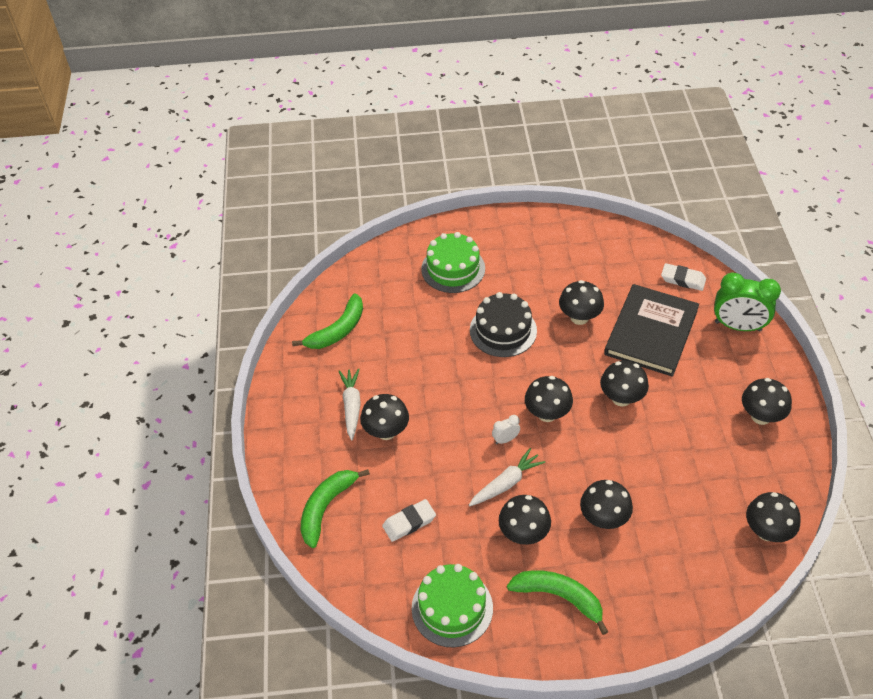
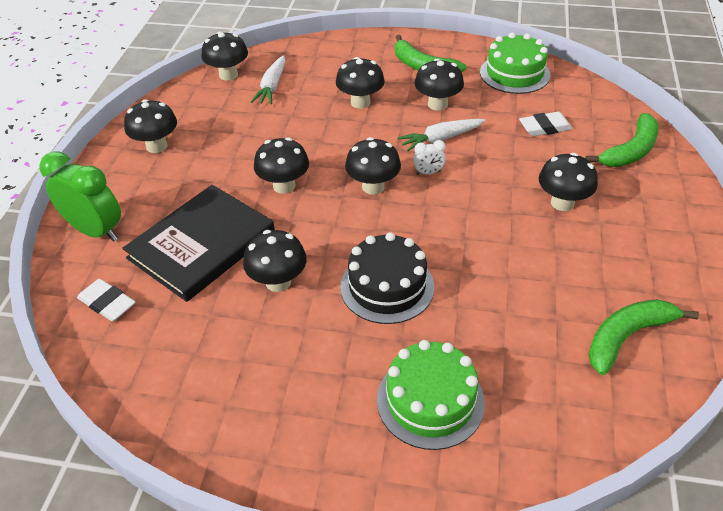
camera: 165 degrees left, 5 degrees down
white carrot [338,368,361,440] -> white carrot moved to [251,55,285,105]

